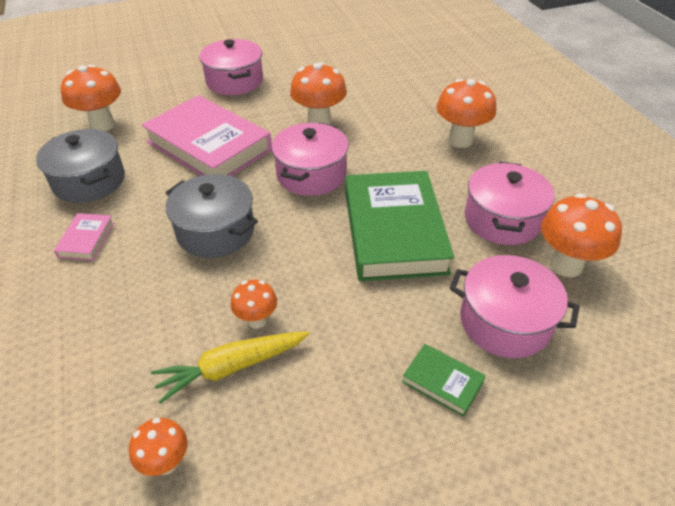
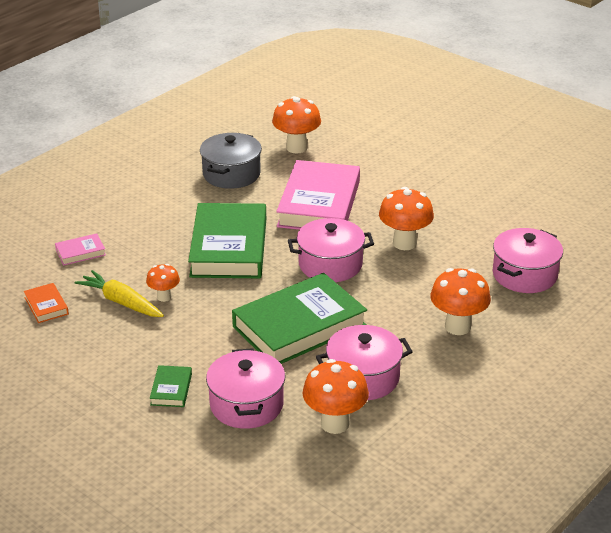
camera: 60 degrees right, 10 degrees down
pink book [54,213,114,261] -> pink book moved to [55,233,106,266]
orange mushroom [129,418,188,476] -> orange book [24,283,69,323]
grey pot [166,174,258,258] -> green book [188,203,266,278]
pink pot [199,39,263,95] -> pink pot moved to [493,228,563,293]

